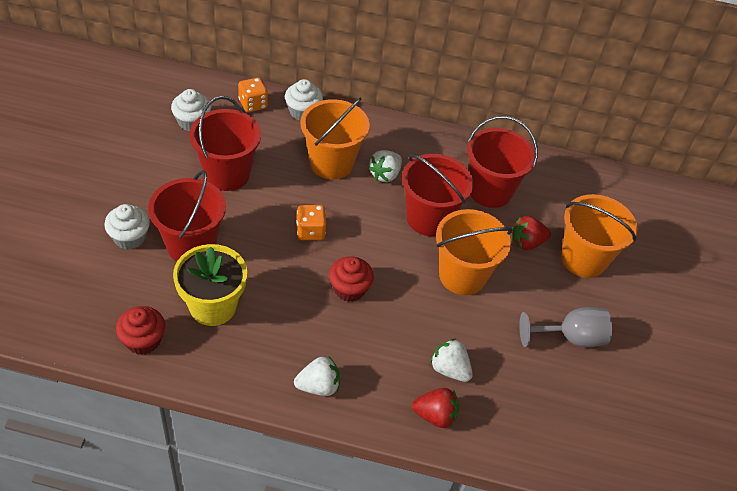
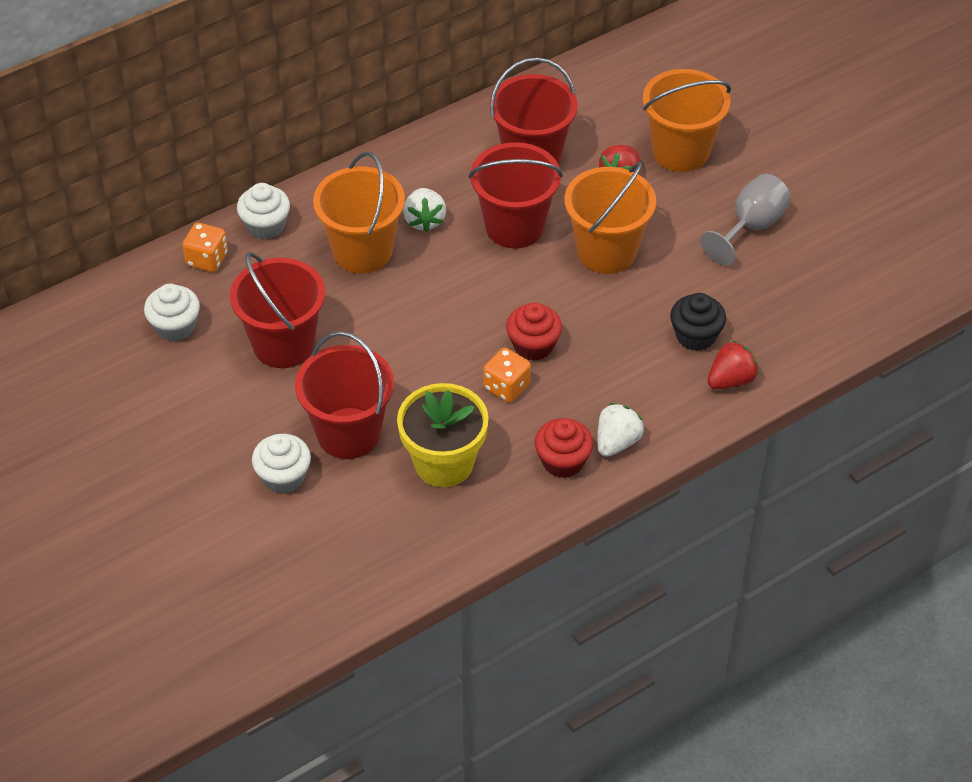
camera: 40 degrees left, 0 degrees up
red cupcake [116,306,165,355] -> red cupcake moved to [535,418,593,478]
orange dice [296,205,326,240] -> orange dice moved to [484,348,531,403]
white strawberry [430,338,473,382] -> black cupcake [670,293,726,351]

